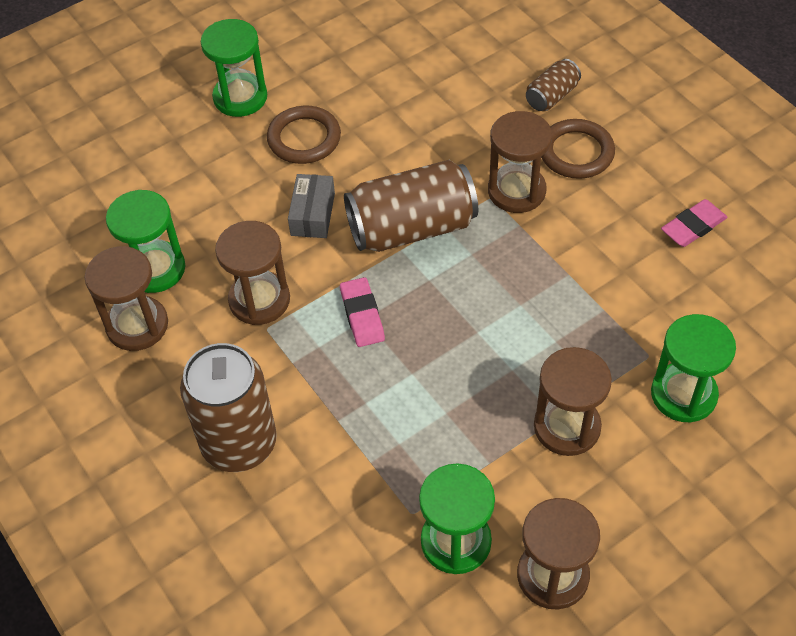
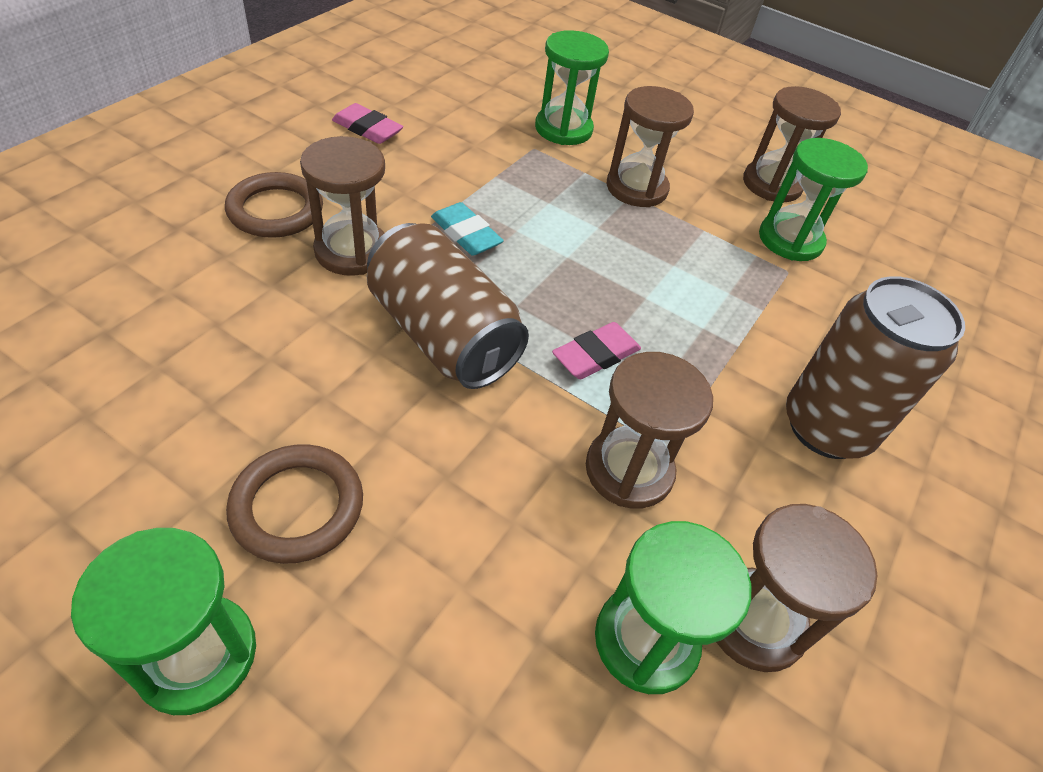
camera: 120 degrees left, 5 degrees down
grey box [288,174,335,238] -> none
brown can [526,59,581,111] -> none
none -> turquoise eraser [431,202,504,256]

